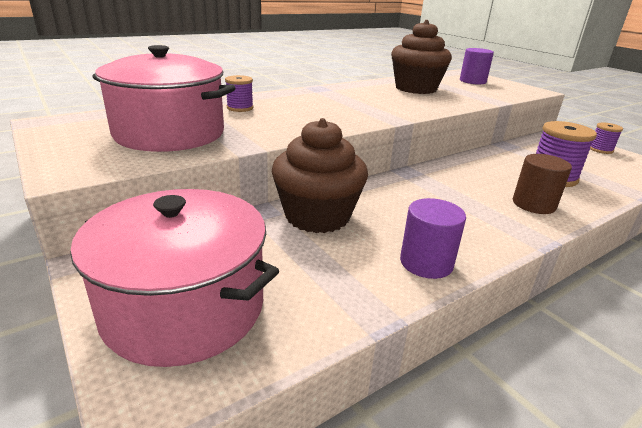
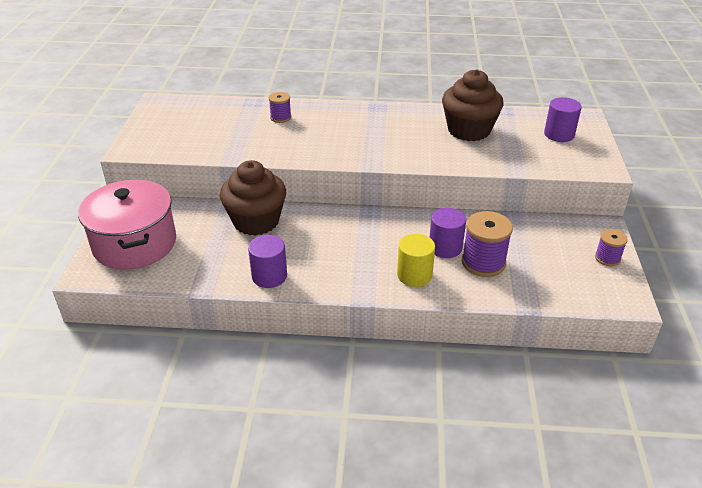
camera: 40 degrees right, 10 degrees up
pink pot [92,45,235,152] -> none
brown cylinder [513,154,572,214] -> yellow cylinder [397,234,435,287]
none -> purple cylinder [430,208,466,258]

